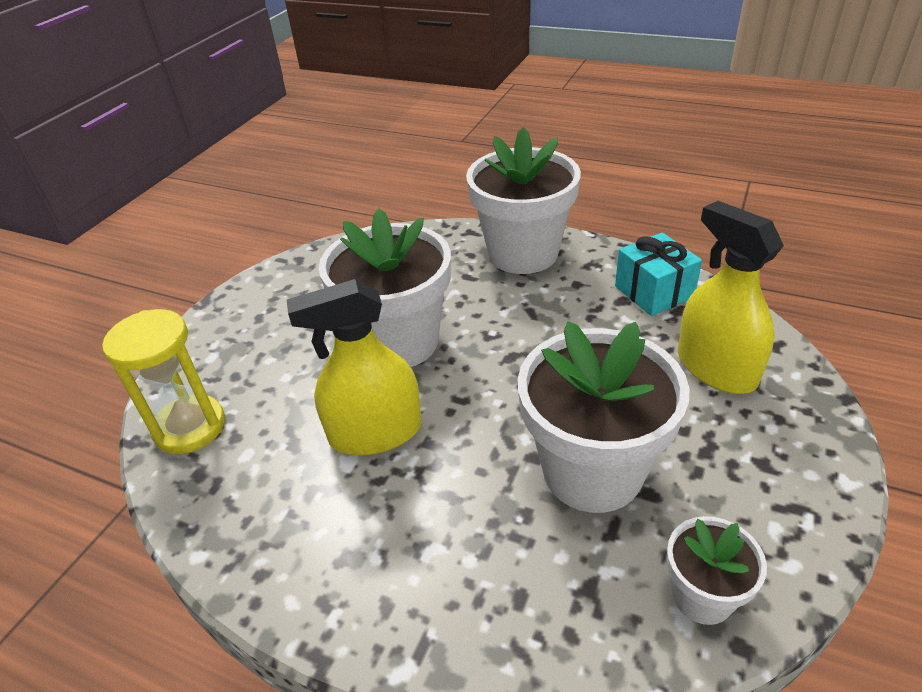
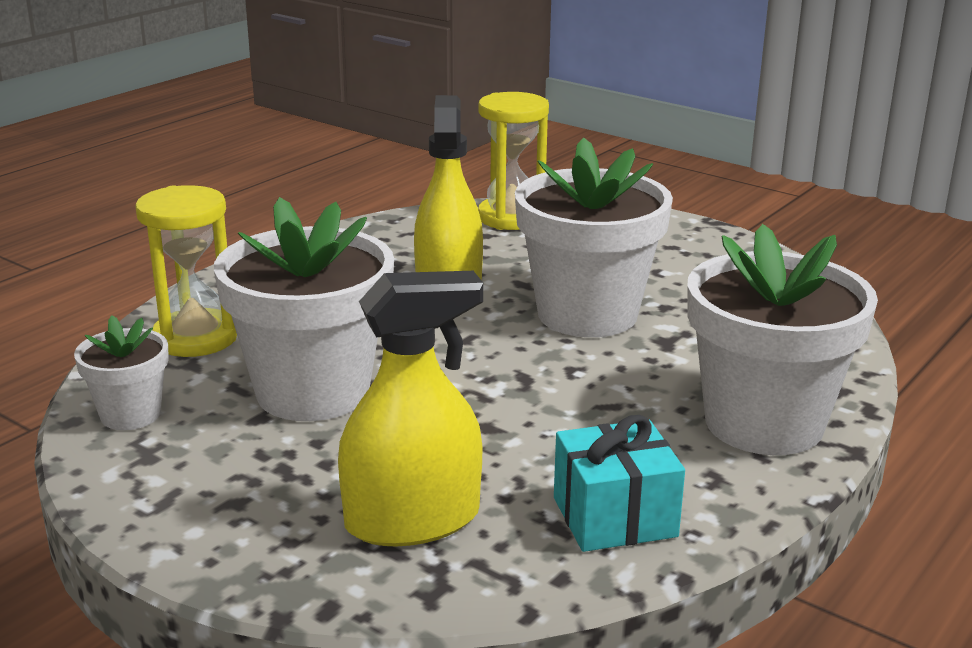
camera: 100 degrees right, 15 degrees down
none -> yellow hourglass [135,185,237,357]

